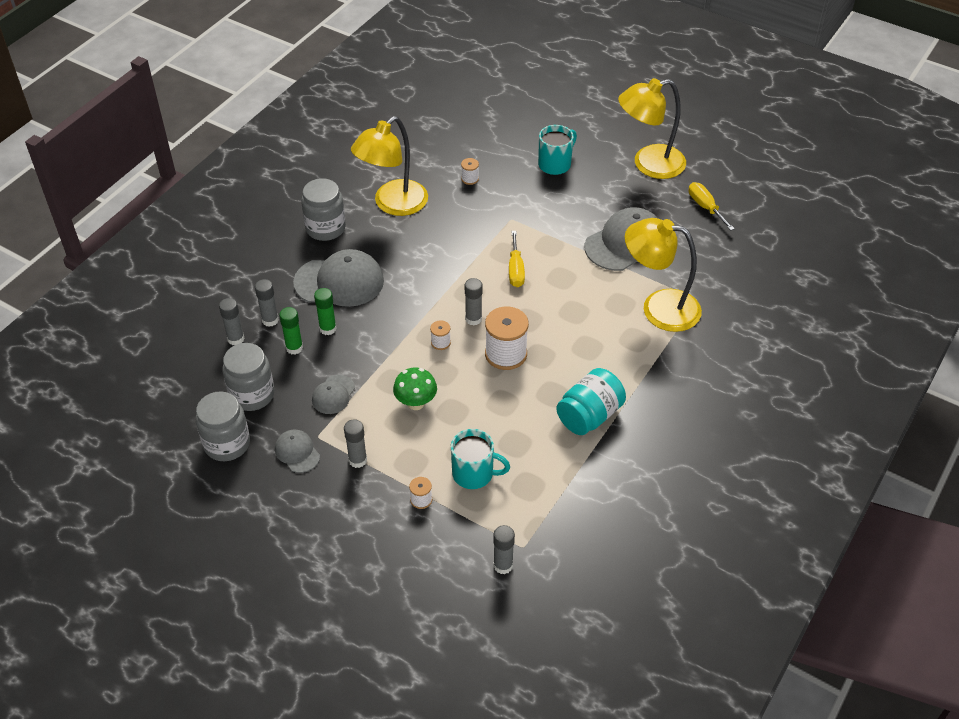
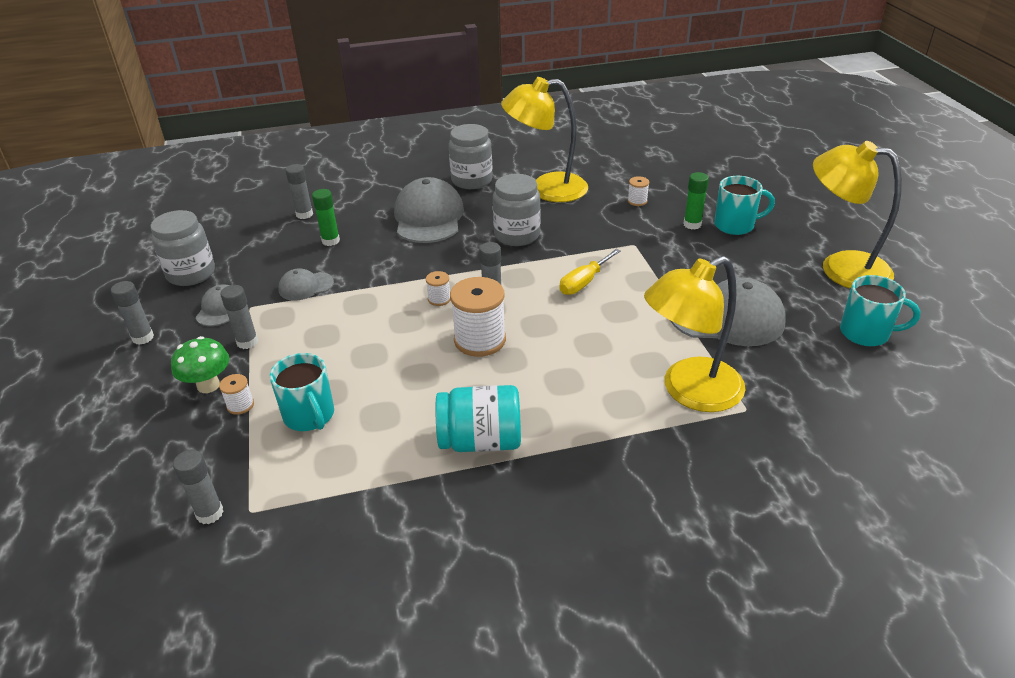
camera: 45 degrees right, 10 degrees down
grey jar [222,343,274,411] -> grey jar moved to [493,174,541,246]
grey glue stick [255,279,279,327] -> grey glue stick moved to [111,281,154,345]
grey cap [293,249,384,307] -> grey cap turned 135 degrees counterclockwise [394,177,464,243]
green glue stick [314,288,337,335] -> green glue stick moved to [683,172,709,229]
green mushroom [393,367,437,410] -> green mushroom moved to [171,336,229,393]
yellow lamp [625,218,702,332] -> yellow lamp turned 90 degrees counterclockwise [644,256,746,412]
yellow screwdriver [689,182,735,230] -> turquoise mug [840,275,921,346]

